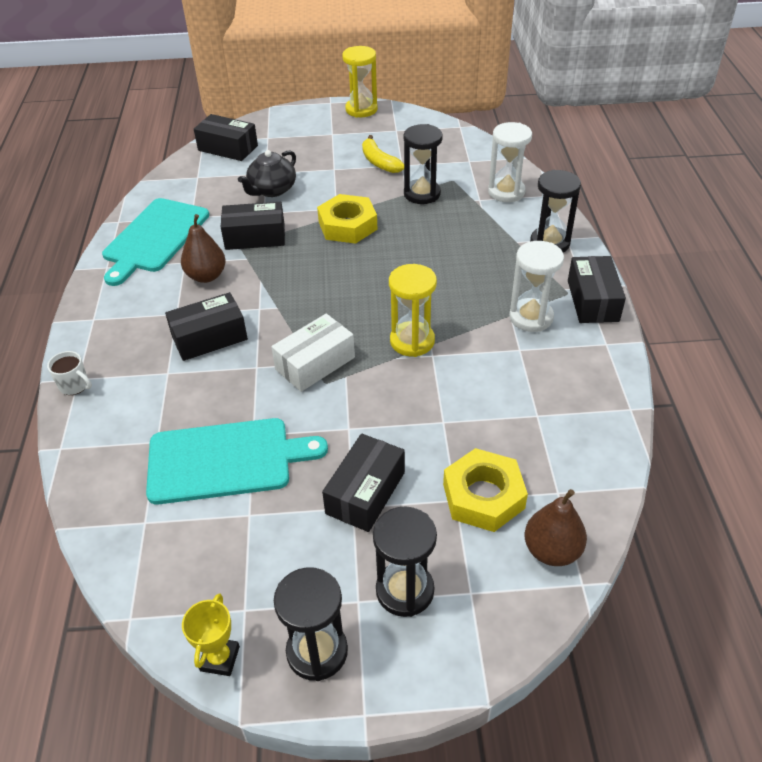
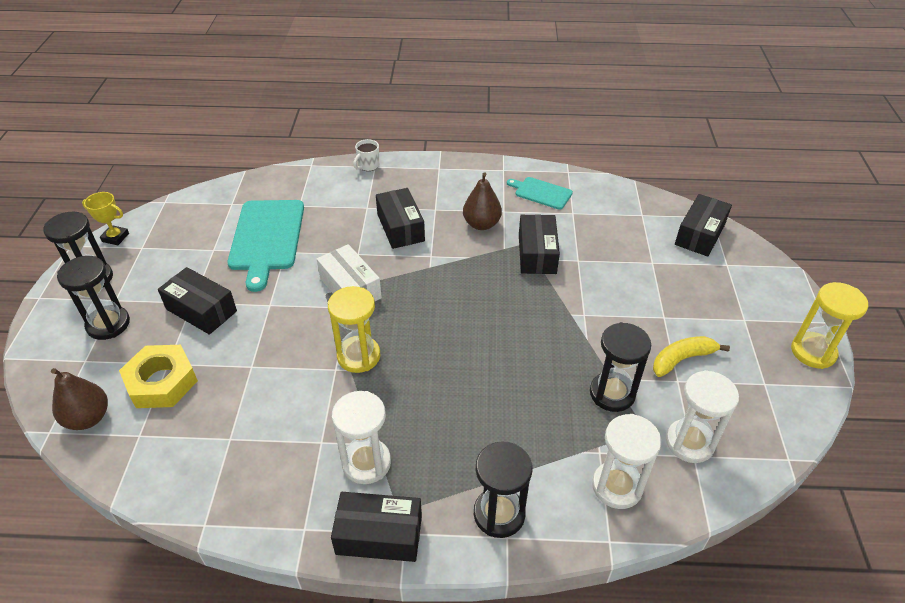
camera: 95 degrees right, 0 degrees up
turquoise cutting board [102,198,209,286] -> turquoise cutting board [507,177,573,210], size x0.54
black teapot [238,150,296,197] -> none
yellow nut [317,194,377,244] -> none
none -> white hourglass [666,370,739,463]

